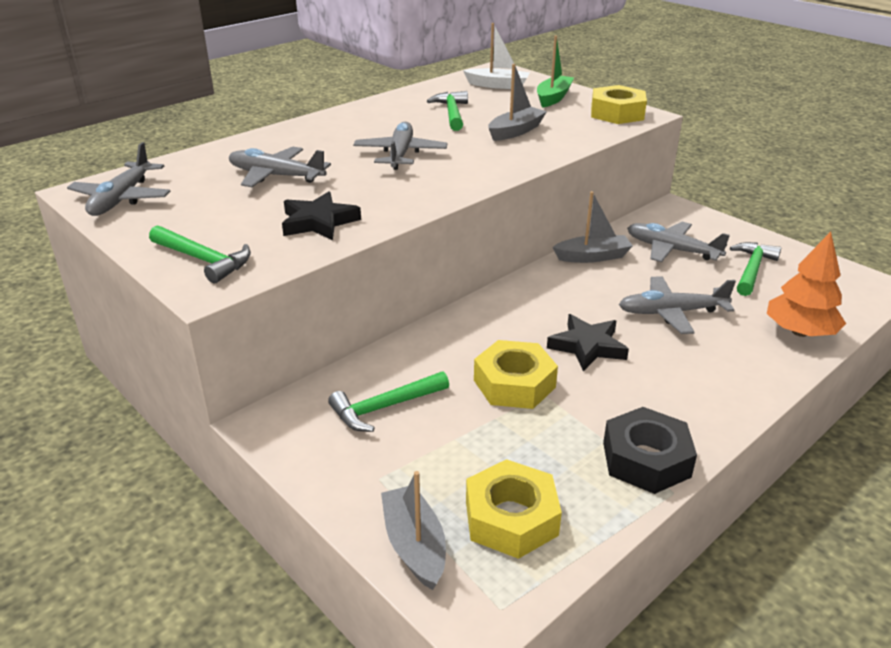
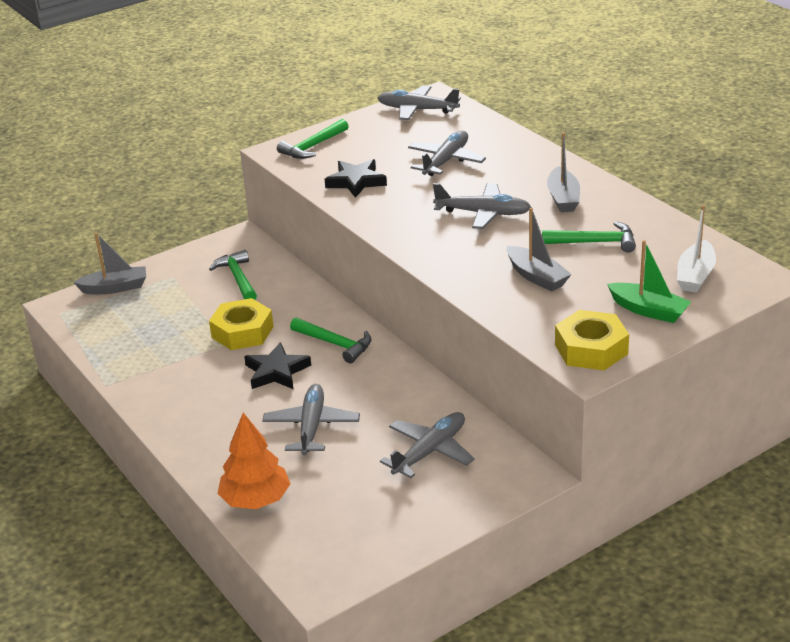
camera: 100 degrees right, 0 degrees up
yellow nut [466,459,562,559] -> none
grey boat [553,191,633,263] -> grey boat moved to [547,132,580,212]
black nut [603,407,697,494] -> none
green hammer [730,242,781,296] -> green hammer moved to [290,317,372,363]

